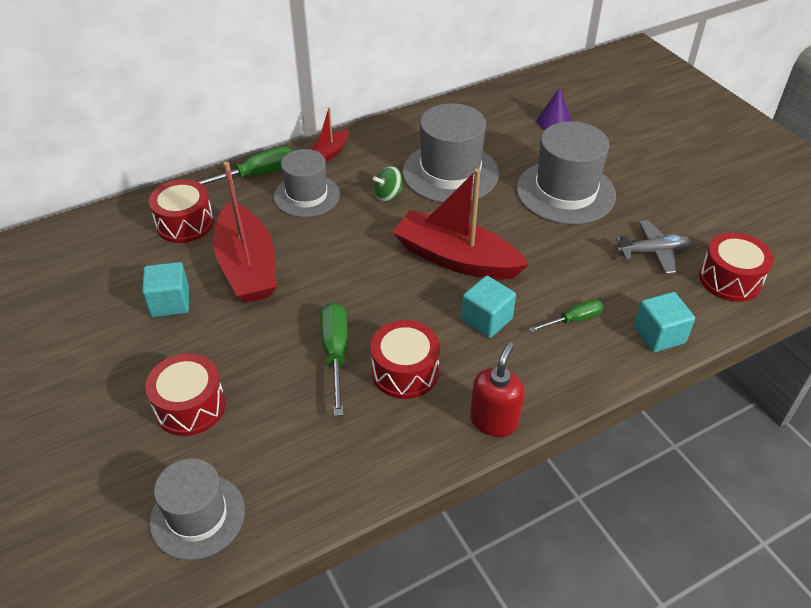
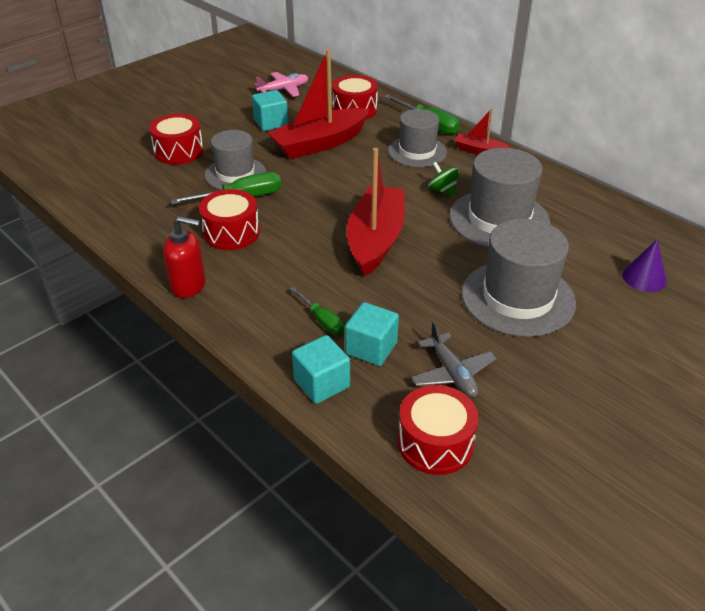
camera: 75 degrees right, 5 degrees down
grey hat [150,458,245,560] -> grey hat moved to [205,130,266,190]
turquoise cube [461,276,516,338] -> turquoise cube moved to [345,302,399,366]
none -> pink plane [254,72,308,97]

